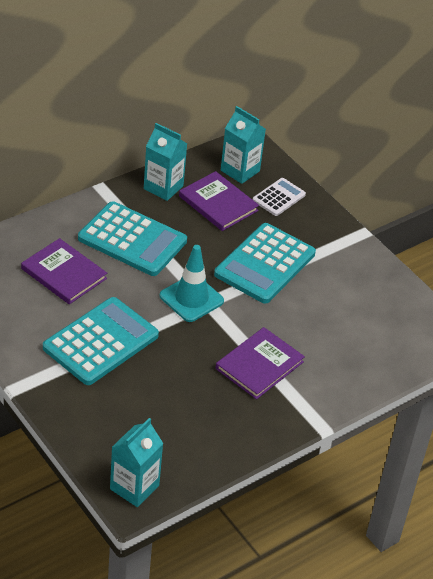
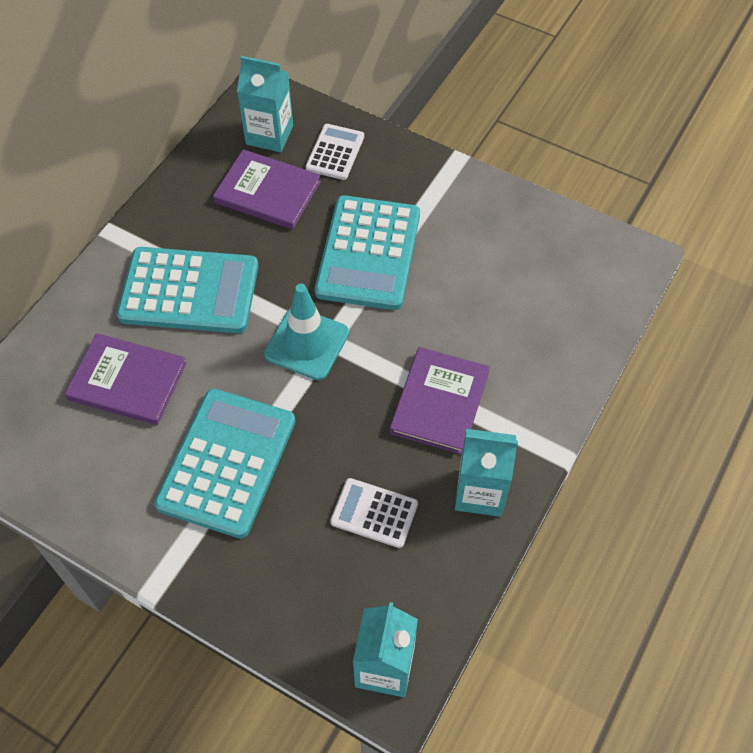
camera: 20 degrees left, 15 degrees up
turquoise carton [144,123,187,201] -> turquoise carton moved to [455,429,518,517]
none -> white calculator [330,478,418,548]

